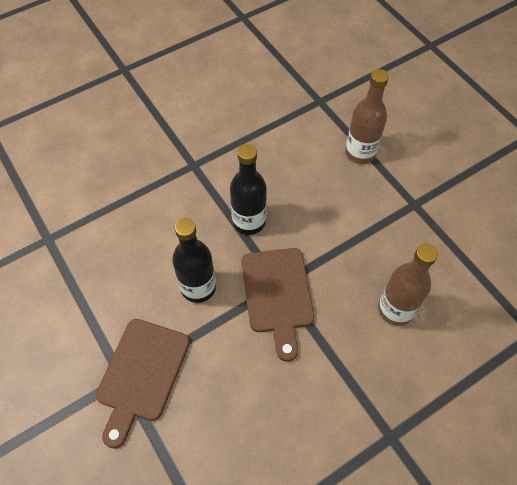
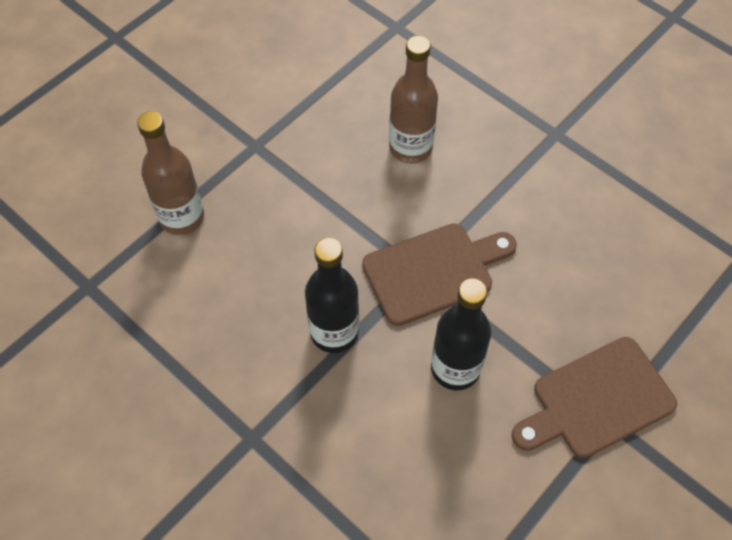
camera: 105 degrees left, 0 degrees up
brown cutting board [96,319,190,449] -> brown cutting board turned 150 degrees clockwise [512,337,677,458]

